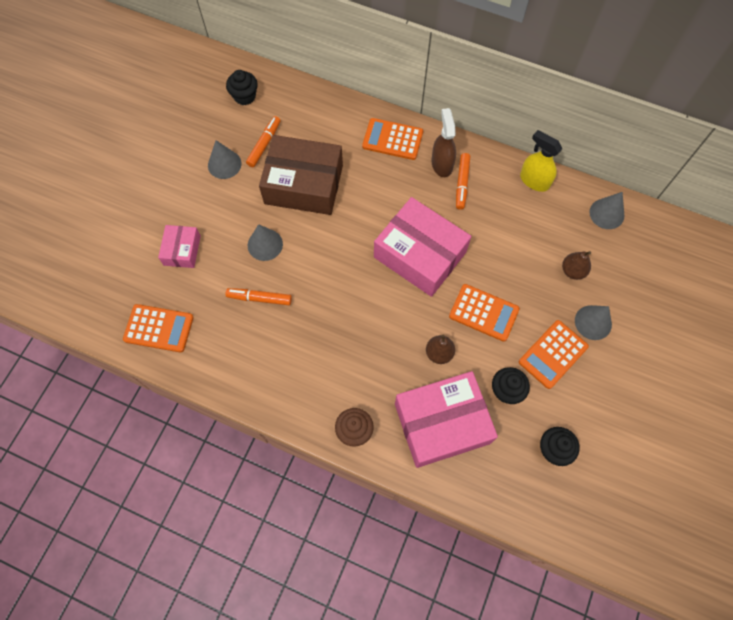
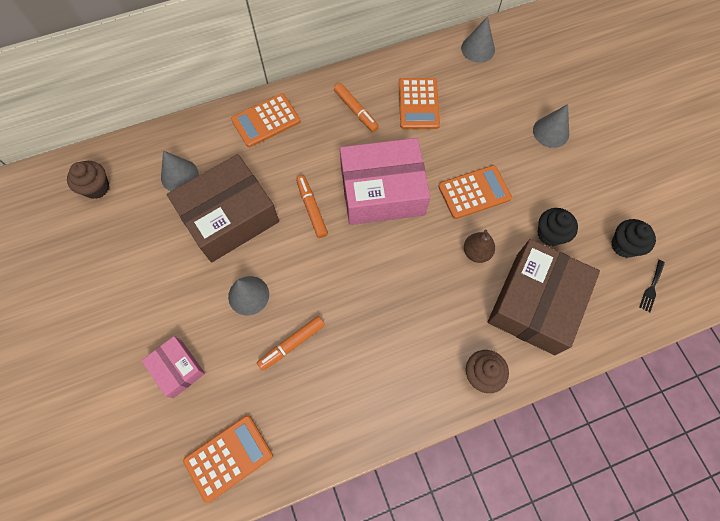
camera: 45 degrees left, 0 degrees up
grey cone [208,140,241,179] -> grey cone moved to [161,151,199,191]
black cupcake [226,70,258,105] -> brown cupcake [67,161,109,199]
orange marker [246,116,281,167] -> orange marker moved to [296,175,328,238]
pink box [395,371,498,468] -> brown box [488,239,600,355]
brown spray bottle [431,108,456,177] -> none
orange calculator [519,320,589,389] -> orange calculator moved to [399,78,440,129]
yellow spray bottle [520,130,562,192] -> none
brown pear [562,251,591,280] -> none
none -> black fork [639,260,665,312]

